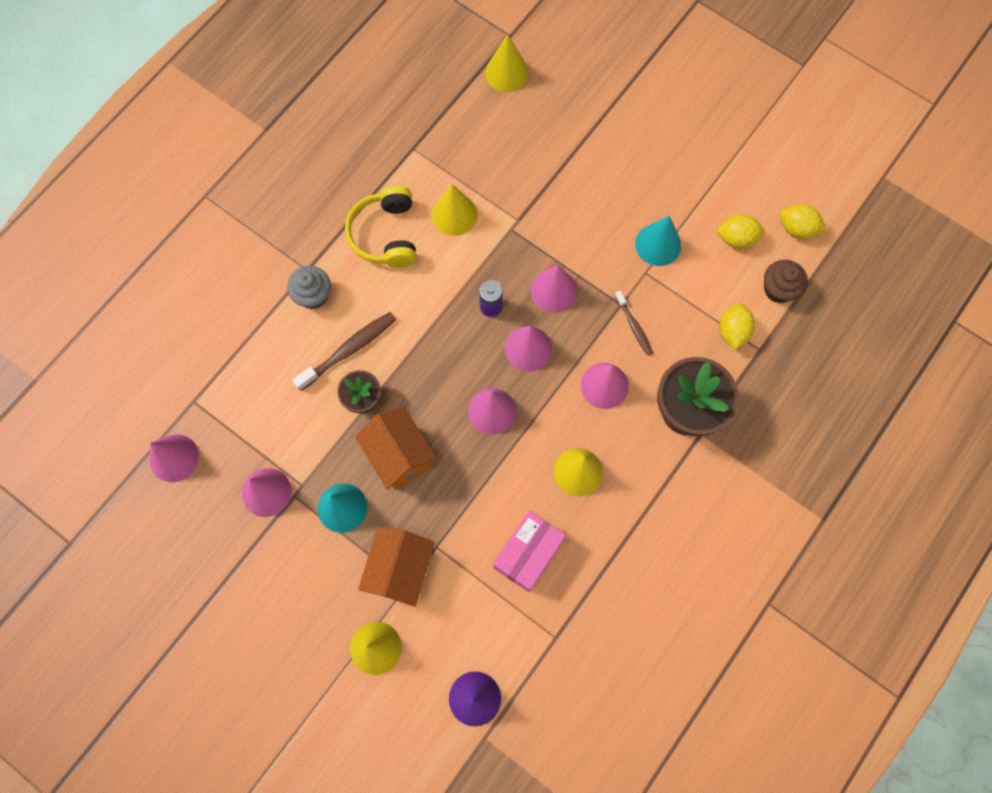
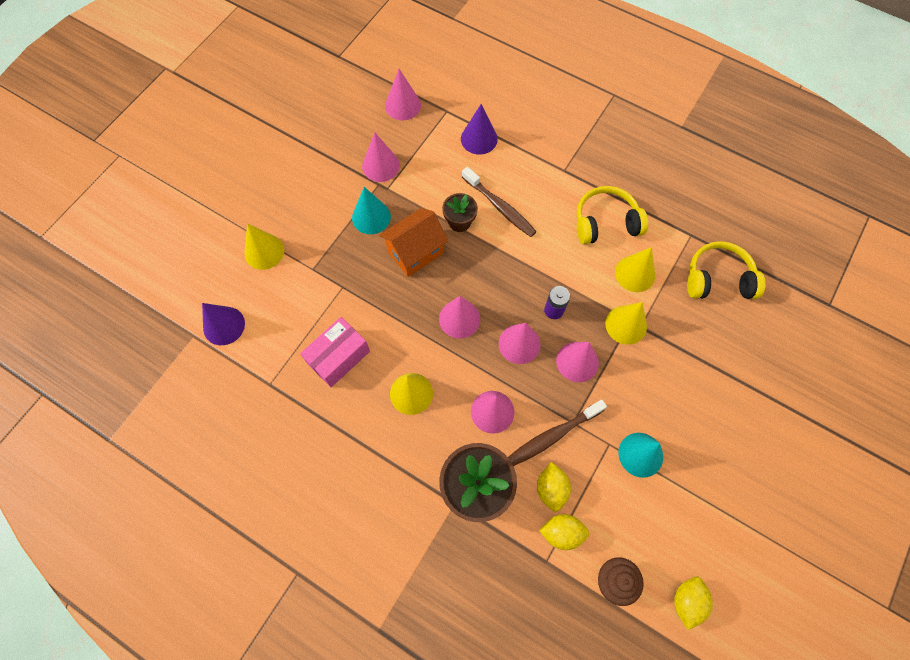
camera: 85 degrees right, 5 degrees down
grey cupcake [287,266,331,309] -> none
orange house [358,526,435,607] -> none
yellow cone [485,34,529,92] -> yellow cone moved to [605,302,647,345]
pink box [493,511,566,592] -> pink box turned 75 degrees counterclockwise [300,317,370,387]
brown toothbrush [614,291,653,356] -> brown toothbrush [508,400,607,466], size x1.66
yellow lemon [716,214,765,249] -> yellow lemon moved to [537,462,571,512]
none -> purple cone [461,104,498,154]
none -> yellow headphones [687,241,765,299]

